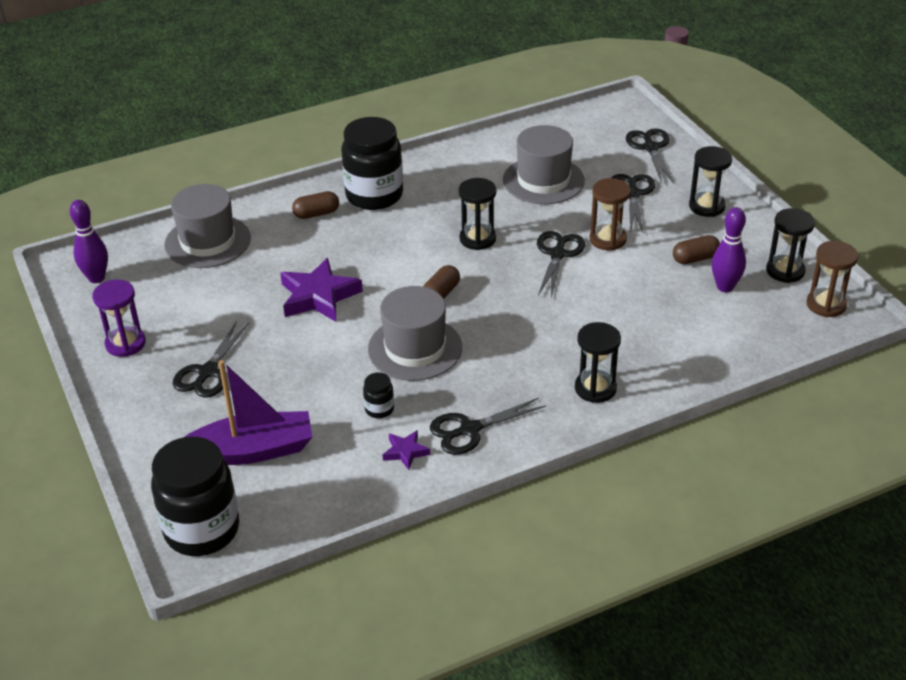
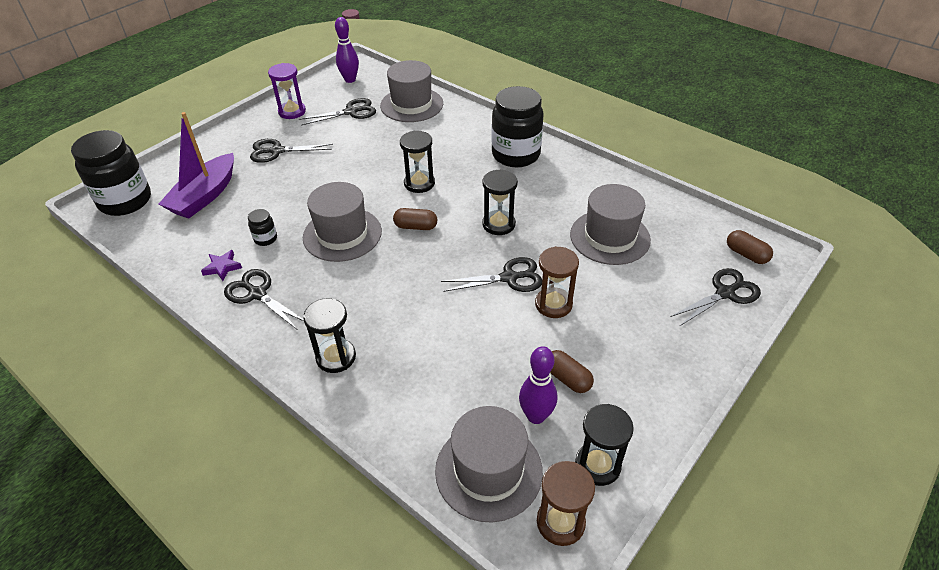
camera: 65 degrees right, 5 degrees up
purple boat [185,360,312,465] -> purple boat turned 60 degrees clockwise [159,112,234,219]
purple star [280,258,363,322] -> none
brown capsule [292,191,339,219] -> brown capsule moved to [727,230,773,264]
black scissors [611,174,655,232] -> black scissors moved to [299,98,376,126]
black hourglass [689,146,732,217] -> black hourglass moved to [400,131,435,193]
none -> grey hat [435,406,543,522]

